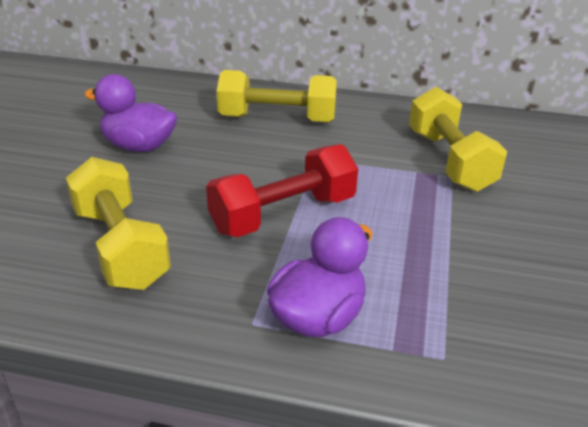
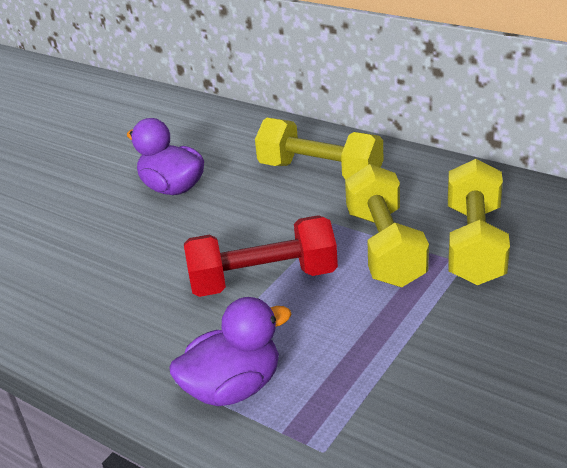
camera: 25 degrees right, 0 degrees up
yellow dumbbell [66,157,171,290] -> yellow dumbbell moved to [345,164,429,287]

